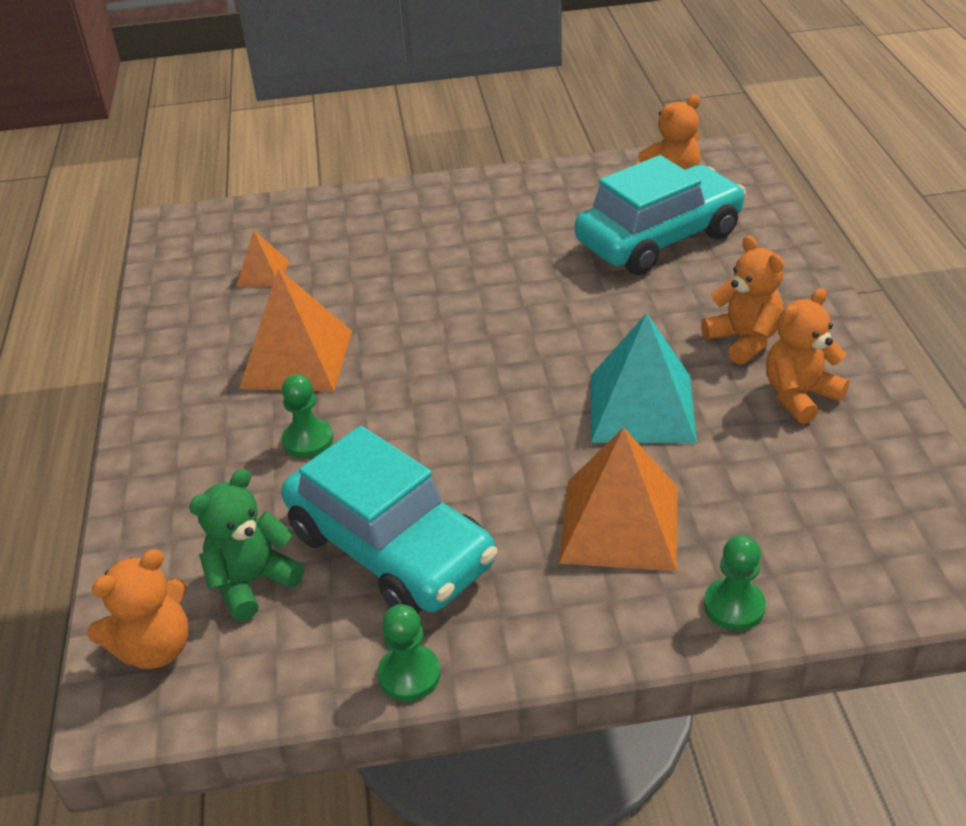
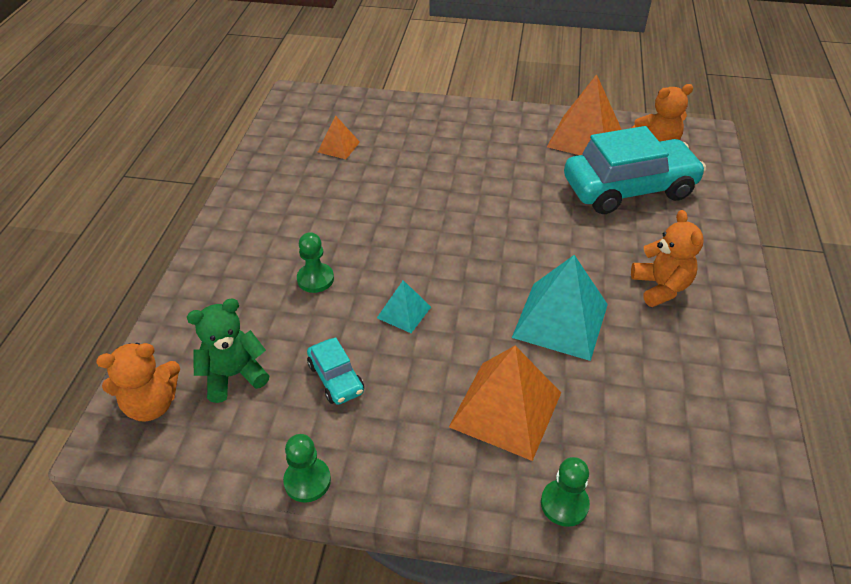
camera: 15 degrees right, 5 degrees up
orange pyramid [239,268,352,392] -> orange pyramid moved to [547,74,621,155]
turquoise car [282,426,497,614] -> turquoise car [307,337,364,405], size x0.45
orange teddy bear [766,288,849,424] -> none
none -> turquoise pyramid [377,280,431,333]

